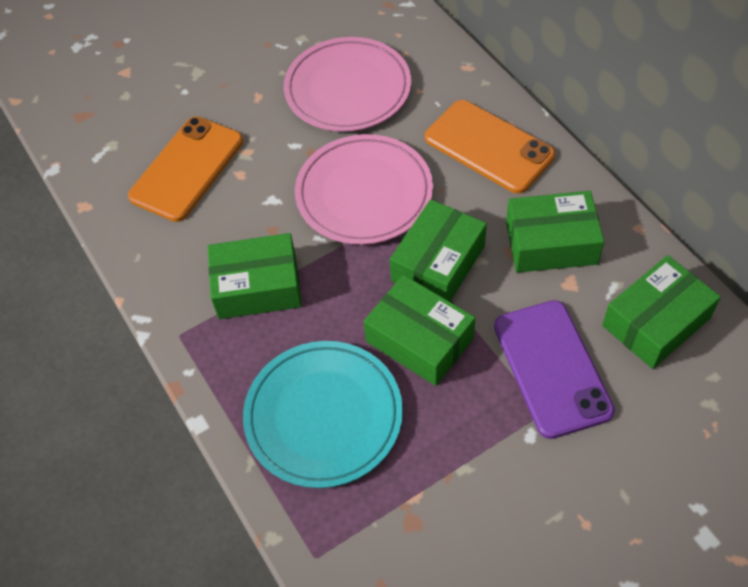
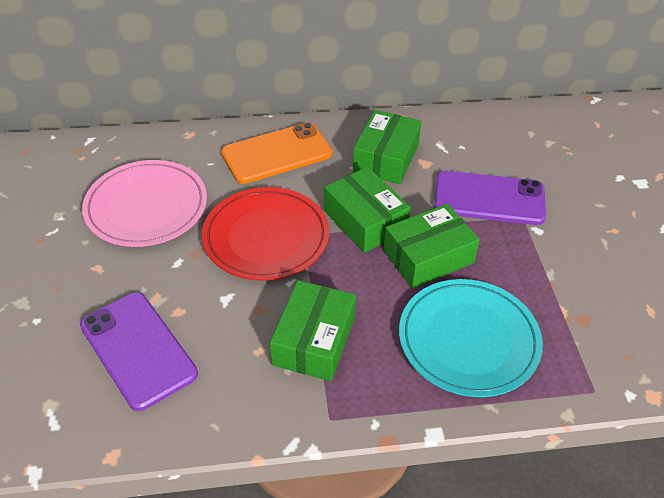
camera: 70 degrees left, 10 degrees down
orange phone [128,116,243,222] -> purple phone [80,292,198,411]
pink plate [295,134,433,245] -> red plate [202,187,329,281]
green box [602,255,721,369] -> none

